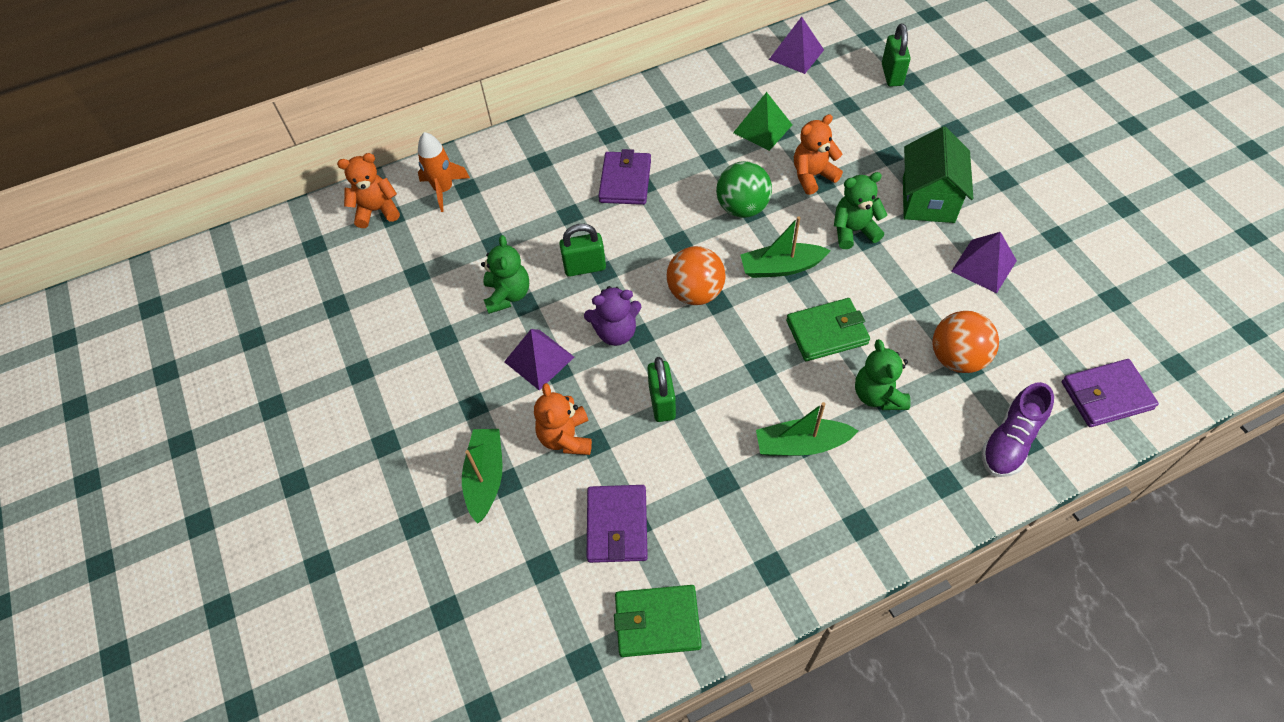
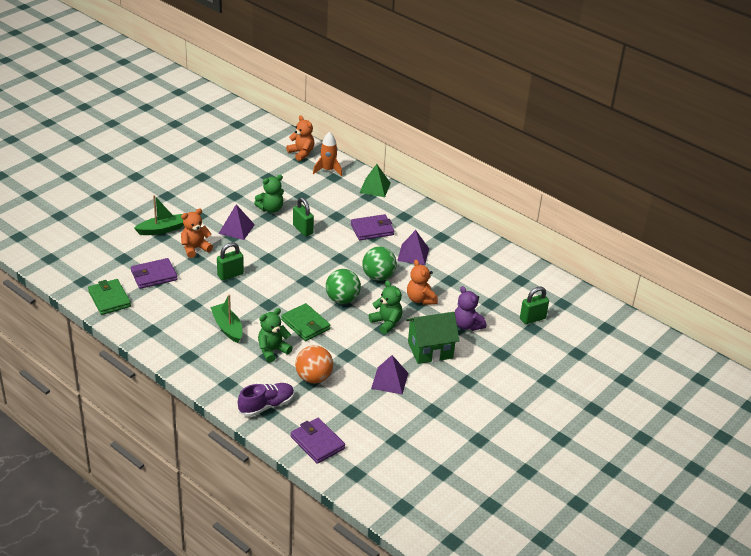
camera: 60 degrees right, 20 degrees down
purple teddy bear [584,286,642,346] -> purple teddy bear moved to [455,286,486,331]
orange ball [666,246,726,305] -> none
green pyramid [733,92,792,151] -> green pyramid moved to [359,164,391,197]
green boat [740,216,831,278] -> green ball [326,269,361,304]
purple pyramid [769,17,824,74] -> purple pyramid moved to [397,230,429,265]
orange teddy bear [794,114,843,195] -> orange teddy bear turned 150 degrees counterclockwise [407,260,438,305]
purple shoe [981,382,1054,477] -> purple shoe turned 135 degrees clockwise [238,383,294,417]

